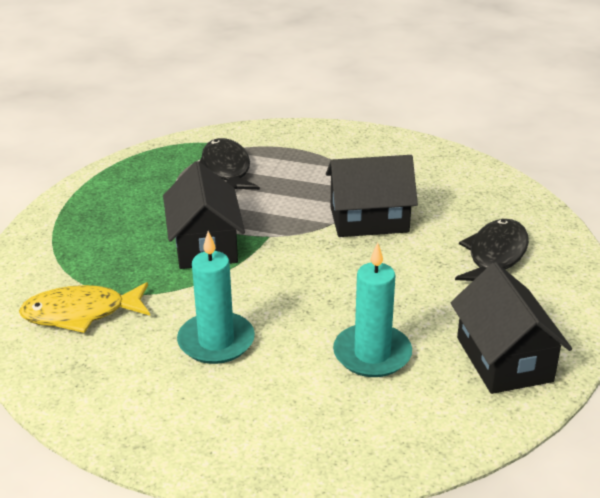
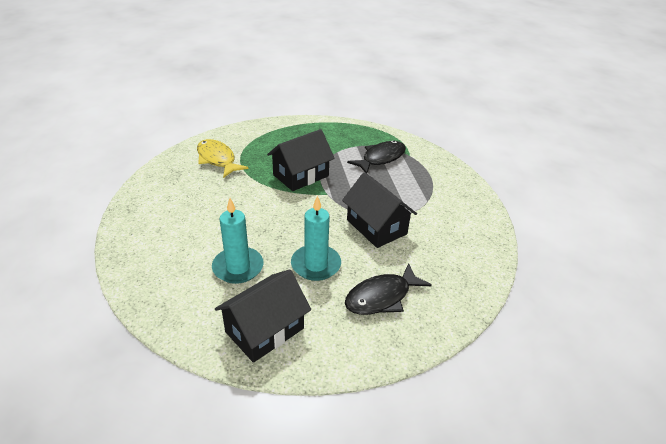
camera: 60 degrees right, 5 degrees up
turquoise candle [177,231,255,364] -> turquoise candle moved to [291,195,341,281]
black fish [455,219,529,281] -> black fish turned 150 degrees clockwise [345,263,432,315]

